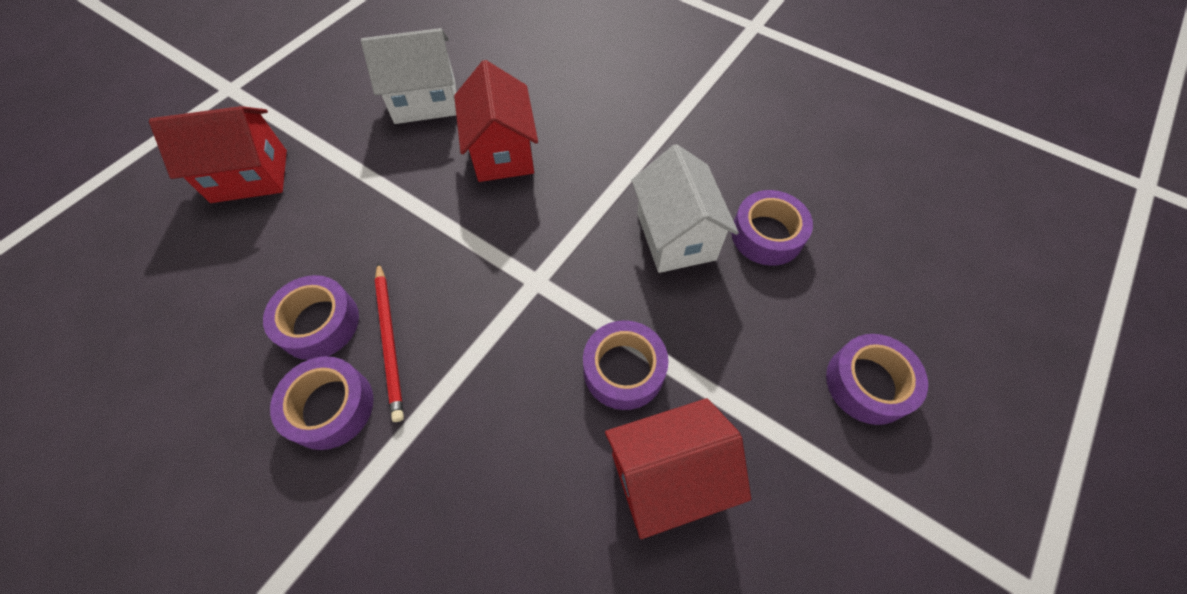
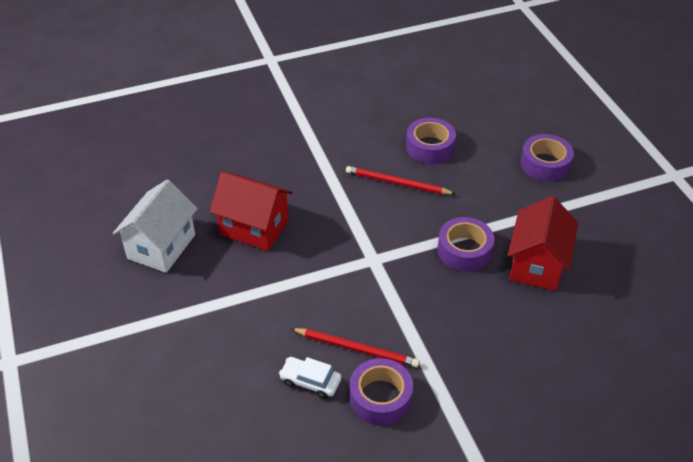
camera: 55 degrees left, 15 degrees down
red house [149,106,287,203] -> none
purple tape [263,275,359,360] -> white car [279,357,342,399]
white house [631,144,739,273] -> red pencil [346,166,456,194]

